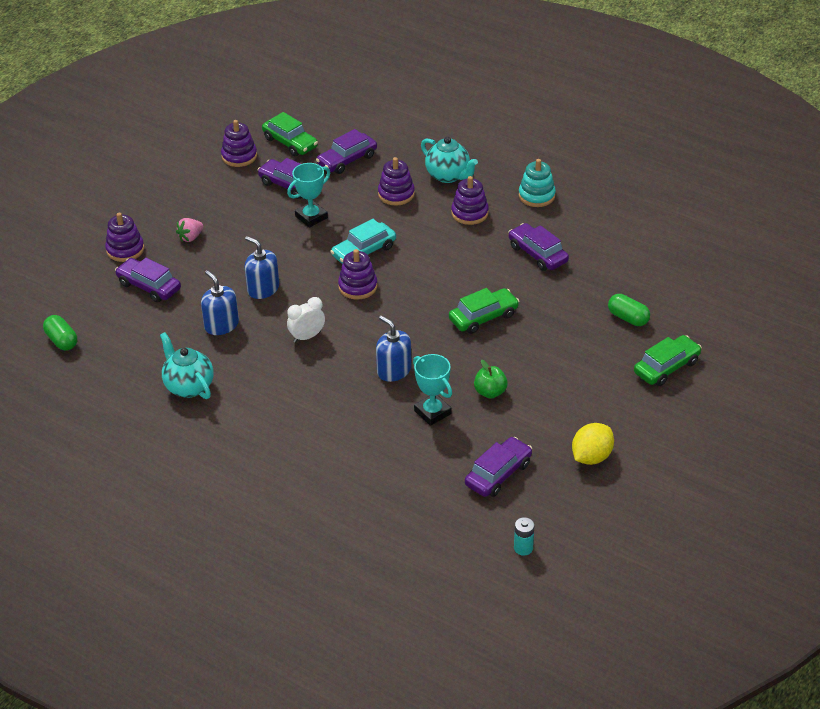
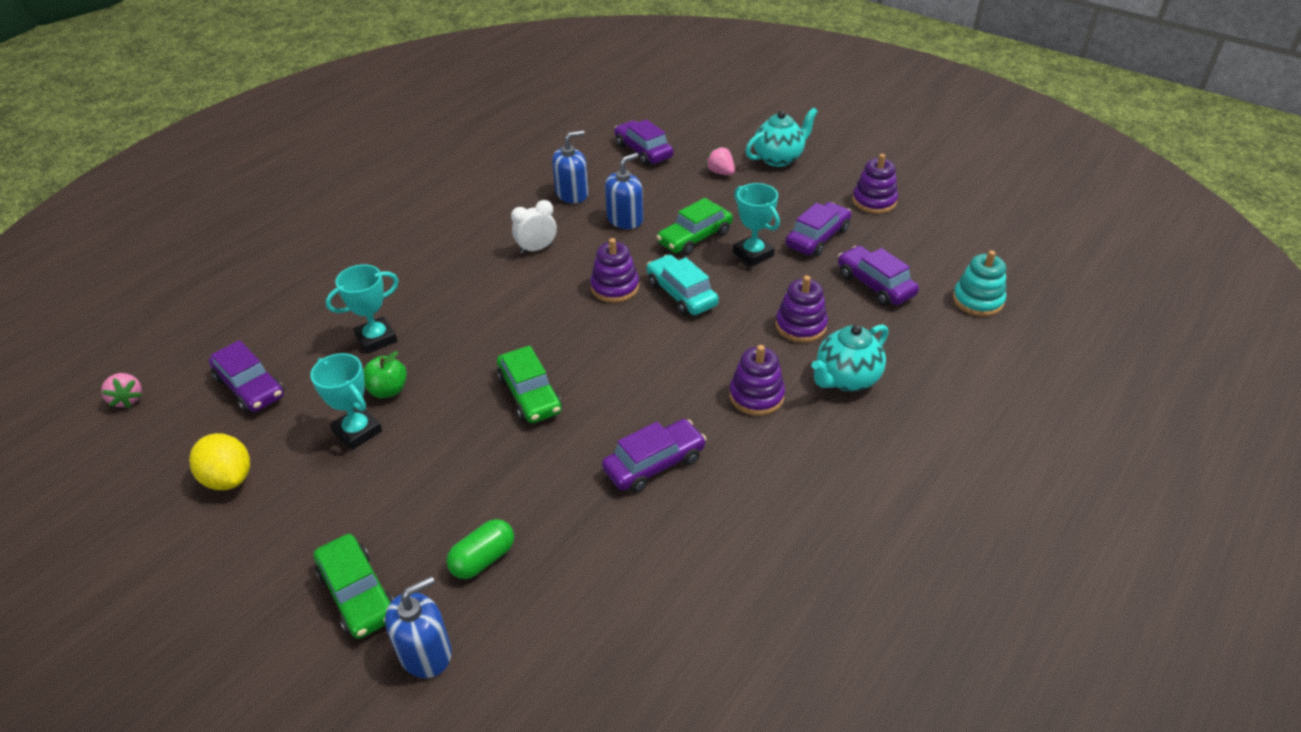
camera: 95 degrees right, 0 degrees up
green capsule [43,315,77,351] -> none
purple stacking toy [105,213,144,262] -> none
purple car [115,258,181,302] -> purple car turned 75 degrees counterclockwise [614,119,674,165]
turquoise teapot [160,332,213,399] -> turquoise teapot moved to [745,108,818,167]
green car [262,112,318,156] -> green car moved to [657,198,733,255]
white clock [287,297,325,343] -> white clock turned 90 degrees counterclockwise [511,200,557,254]
blue soap dispenser [376,316,411,382] -> blue soap dispenser moved to [385,576,452,678]
turquoise battery [514,517,534,556] -> pink strawberry [101,373,142,408]
turquoise stacking toy [519,159,556,207] -> turquoise stacking toy moved to [953,250,1006,316]
none -> turquoise trophy [310,353,382,450]

